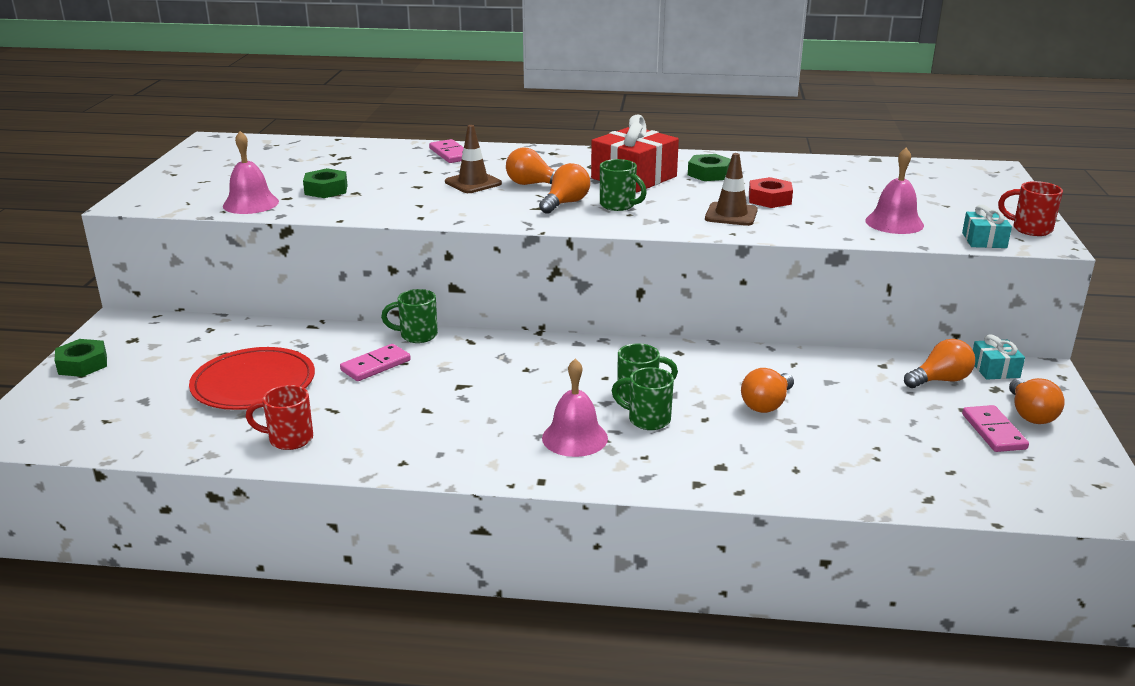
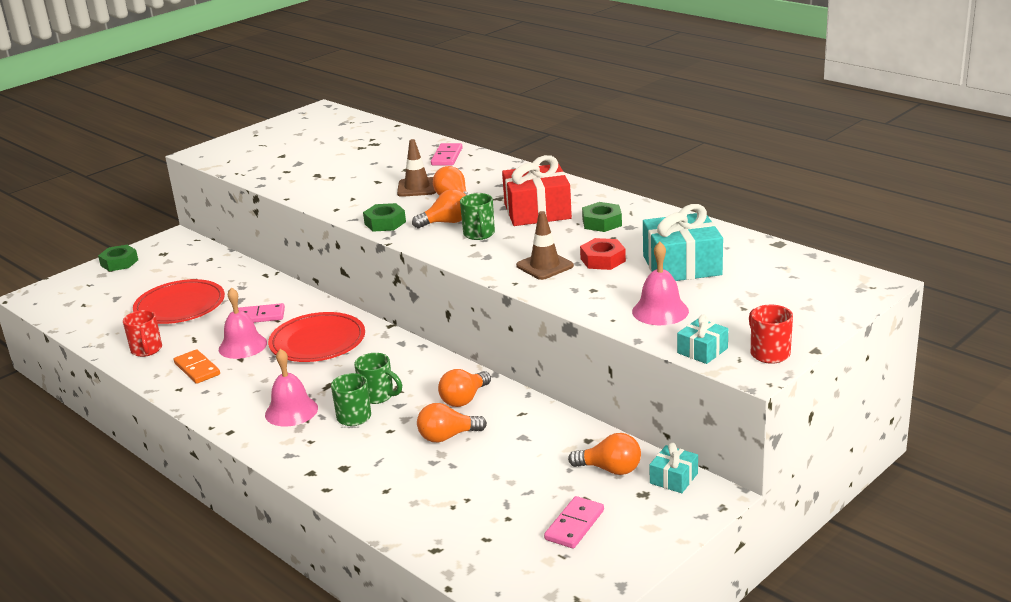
camera: 40 degrees right, 0 degrees up
pink bell [223,131,279,214] -> pink bell moved to [219,287,267,359]
red mug [246,385,313,450] -> red mug turned 150 degrees counterclockwise [123,310,162,357]
green nut [303,168,348,198] -> green nut moved to [363,203,406,231]
green mug [381,289,438,343] -> none
orange light bulb [1009,378,1065,424] -> orange light bulb moved to [438,369,491,407]
none -> orange domino [173,349,220,384]
none -> red plate [268,312,365,362]
none -> turquoise gift [643,204,723,281]

